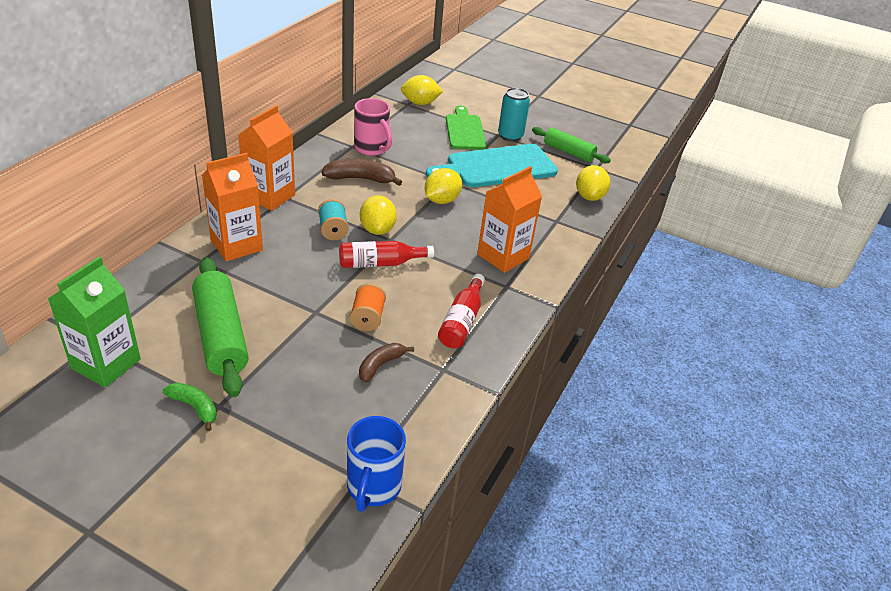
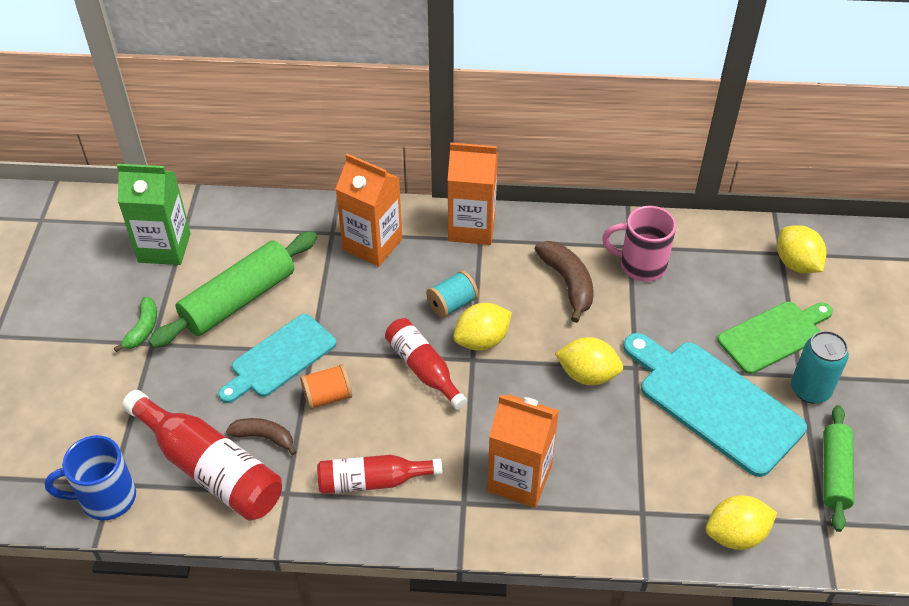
camera: 70 degrees right, 10 degrees up
pink mug [354,98,392,156] -> pink mug turned 75 degrees clockwise [602,206,676,282]
none -> red bottle [122,390,282,521]
none -> turquoise cutting board [218,314,336,403]

